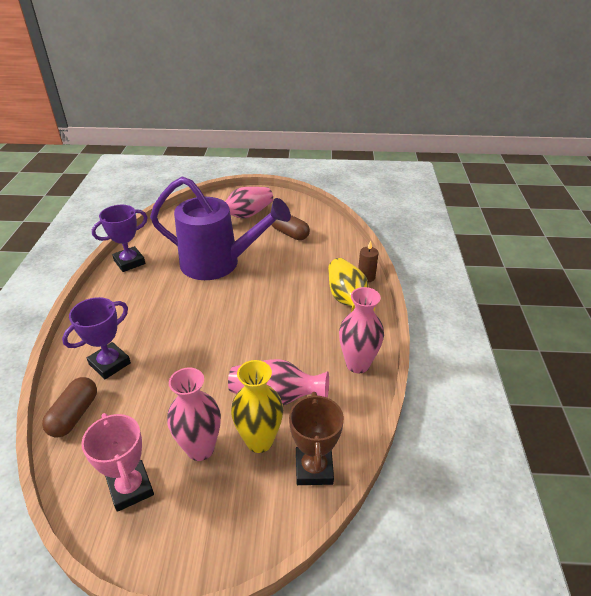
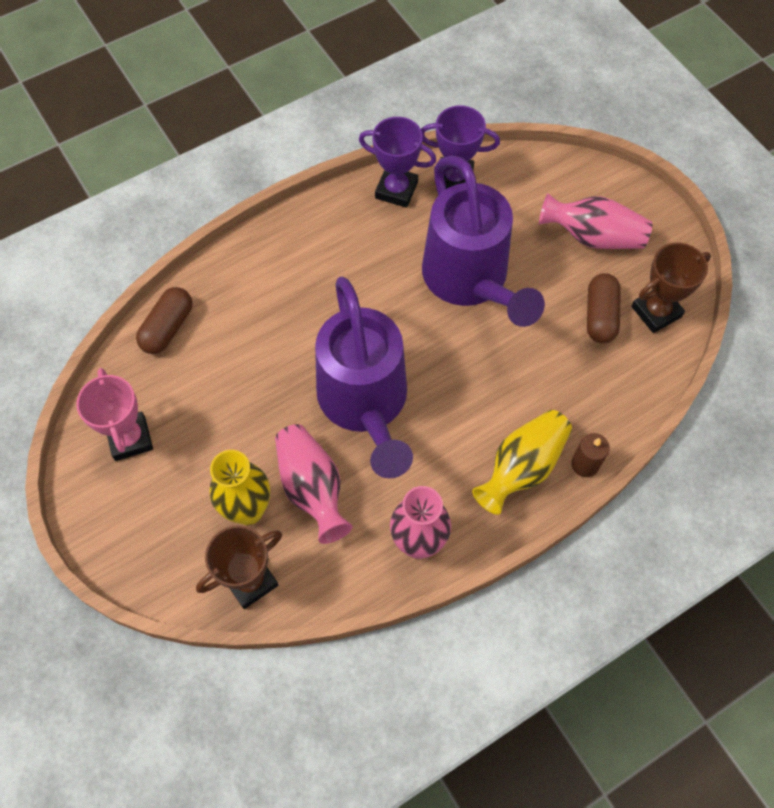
camera: 55 degrees right, 25 degrees up
brown capsule [42,377,97,438] -> brown capsule turned 45 degrees counterclockwise [136,287,192,354]
purple trophy [62,297,131,379] -> purple trophy moved to [421,105,500,189]
pink trophy [81,413,154,512] -> pink trophy turned 45 degrees counterclockwise [76,368,153,461]
pink vase [167,368,221,461] -> none
none -> purple watering can [315,277,413,478]
none -> brown trophy [631,243,711,333]

